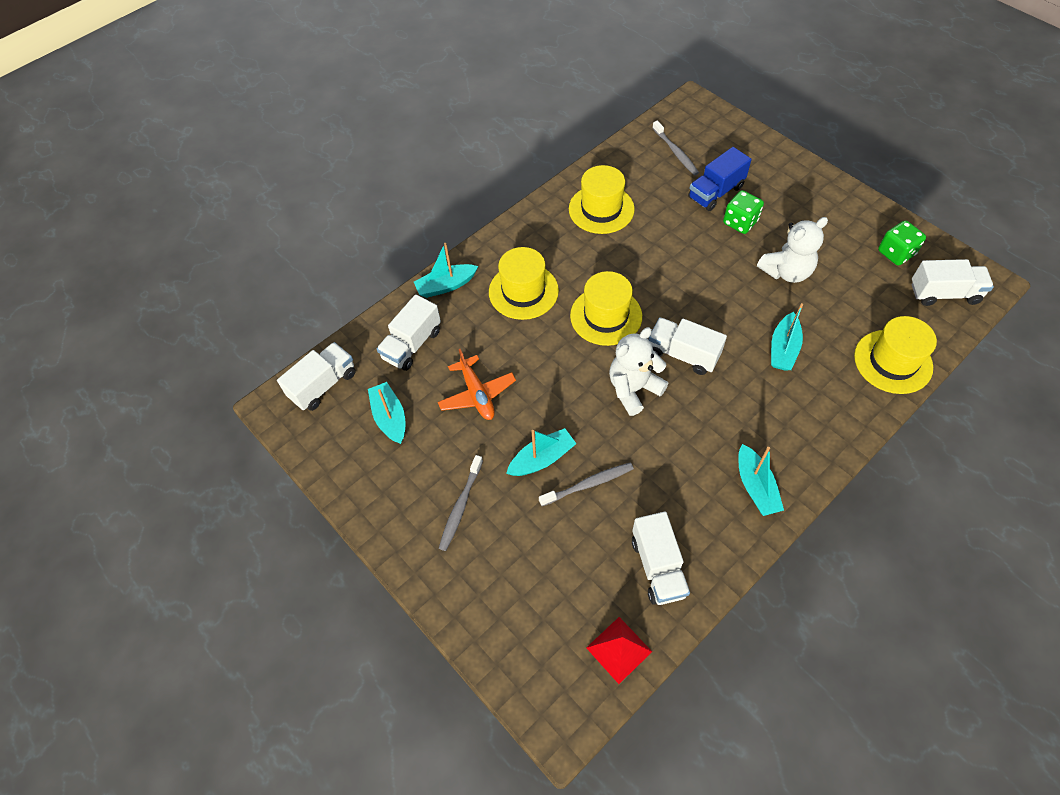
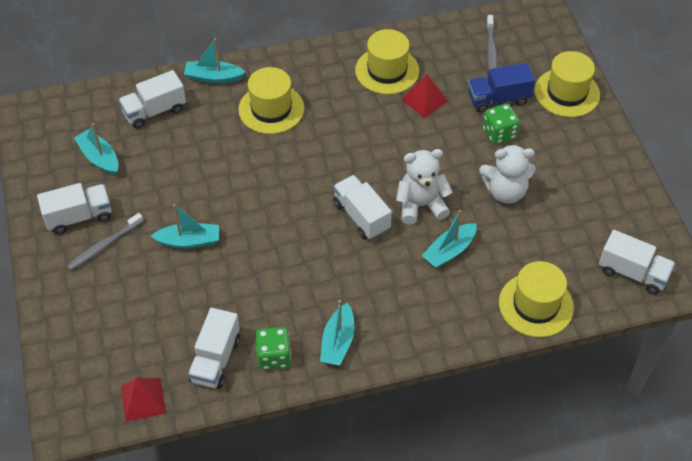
camera: 25 degrees right, 5 degrees down
white truck [277,342,356,411] -> white truck moved to [37,183,112,234]
turquoise boat [368,382,405,444] -> turquoise boat turned 45 degrees counterclockwise [74,123,118,175]
orange plane [438,349,516,420] -> none
grey toothbrush [539,462,634,506] -> none
yellow hat [570,271,642,346] -> yellow hat moved to [535,51,600,117]
white teddy bear [609,327,668,416] -> white teddy bear moved to [396,149,452,225]
green dice [878,220,926,266] -> green dice moved to [255,327,291,370]
none -> red pyramid [401,74,448,118]

